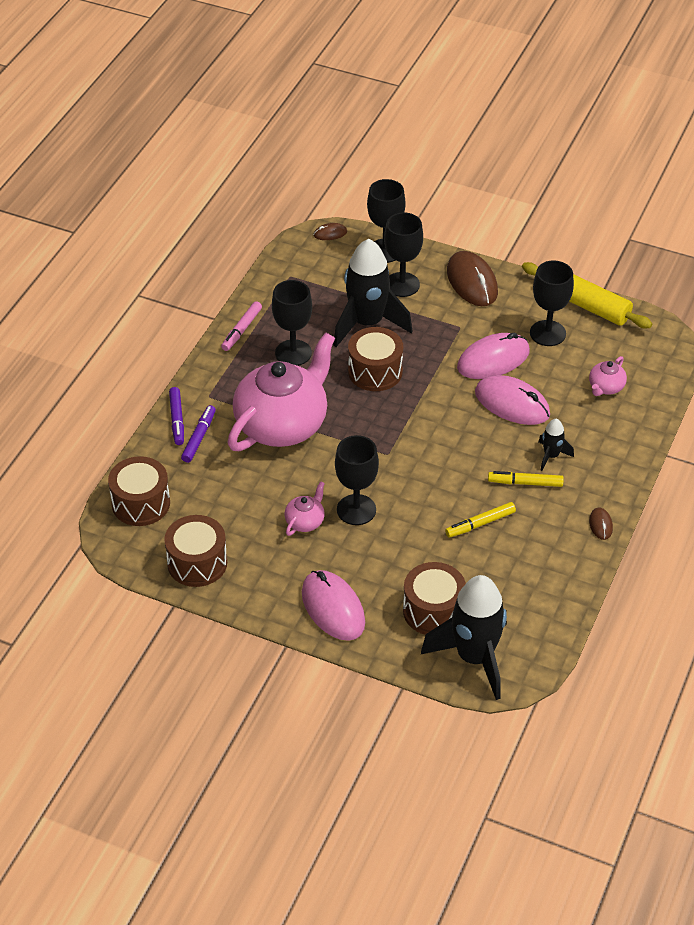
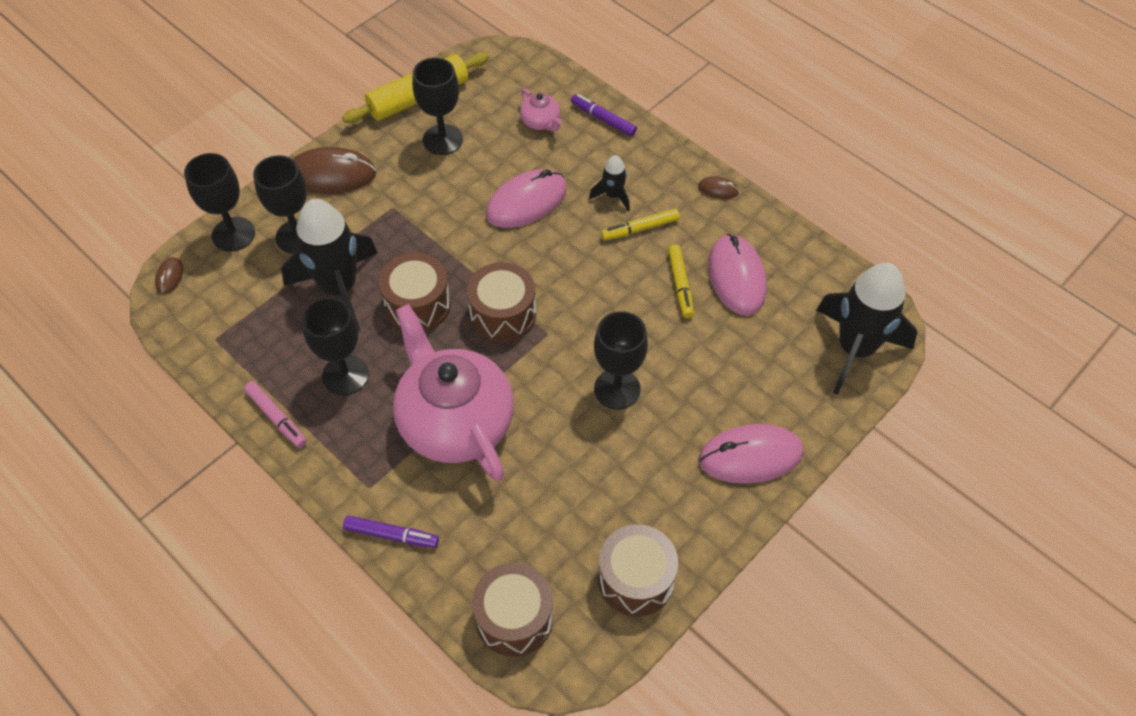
camera: 70 degrees left, 10 degrees up
purple marker [181,405,216,463] -> purple marker moved to [571,94,637,137]
pink teapot [285,481,325,536] -> none
brown drum [403,562,466,635] -> brown drum moved to [467,262,536,343]
pink mouse [457,333,530,379] -> pink mouse moved to [708,234,767,315]
yellow marker [488,471,564,487] -> yellow marker turned 45 degrees clockwise [601,208,680,241]

